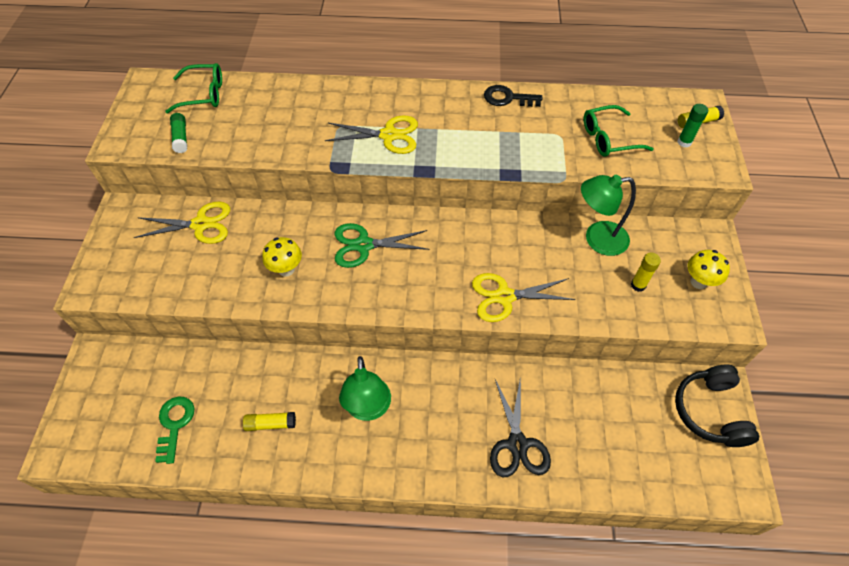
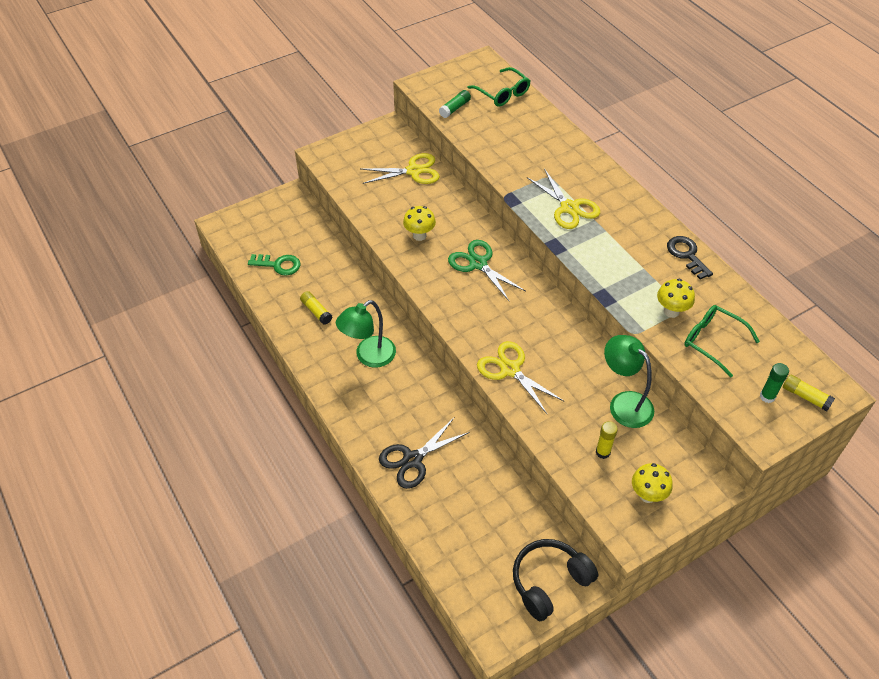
camera: 55 degrees right, 5 degrees down
yellow scissors [134,201,230,244] -> yellow scissors turned 60 degrees counterclockwise [361,153,440,184]
green key [155,397,195,464] -> green key turned 45 degrees clockwise [248,254,300,276]
none -> yellow mushroom [657,279,695,318]

